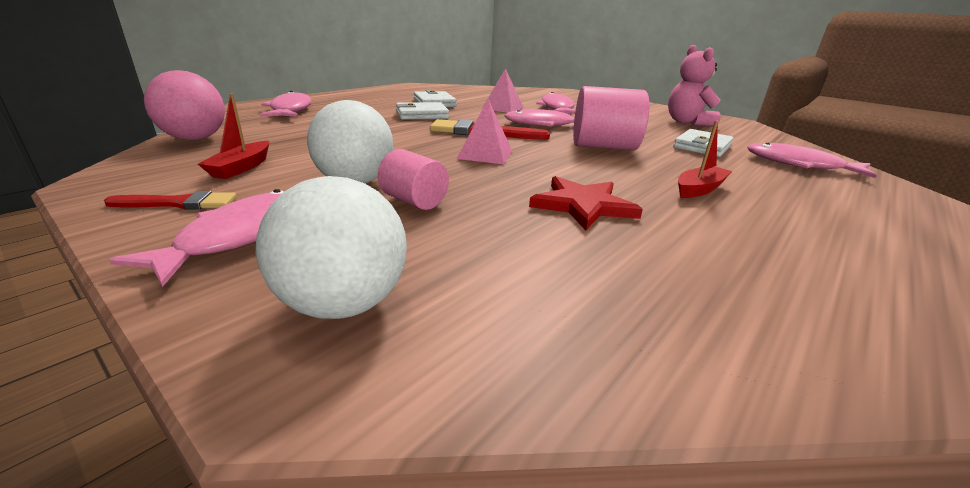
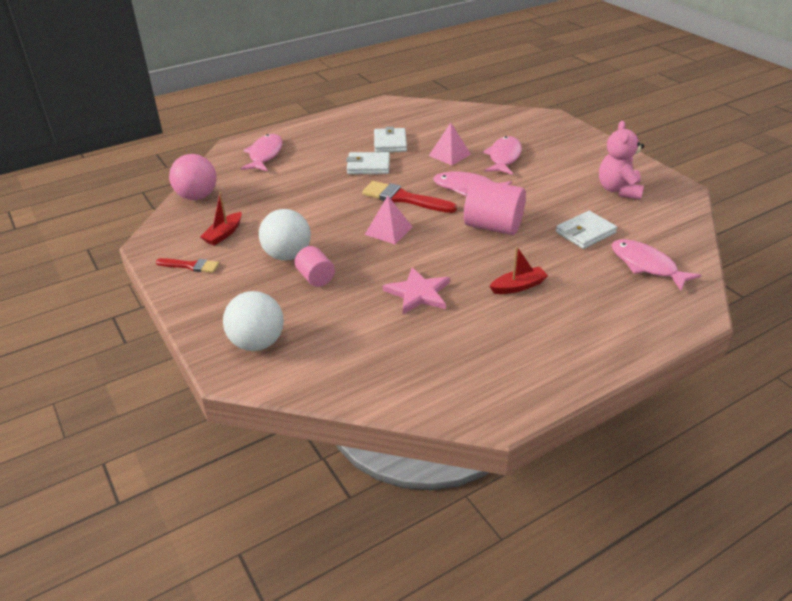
camera: 20 degrees right, 10 degrees up
pink fish [109,189,284,287] -> none
red star [529,176,643,230] -> pink star [383,267,450,314]

